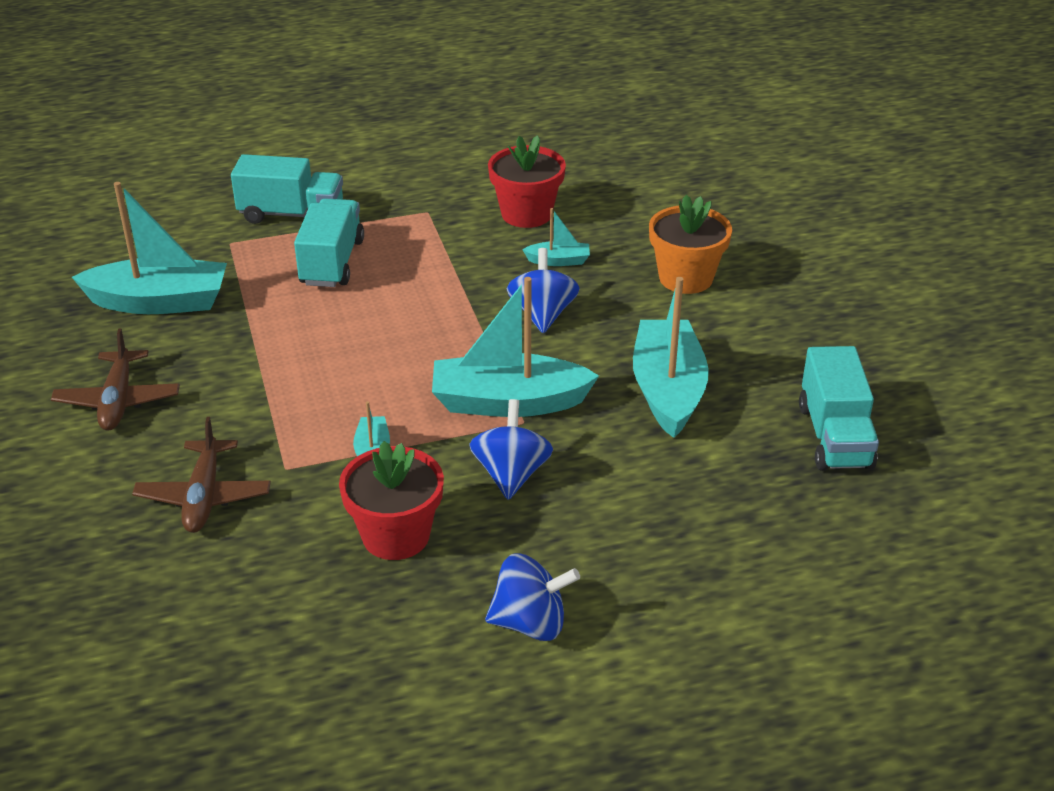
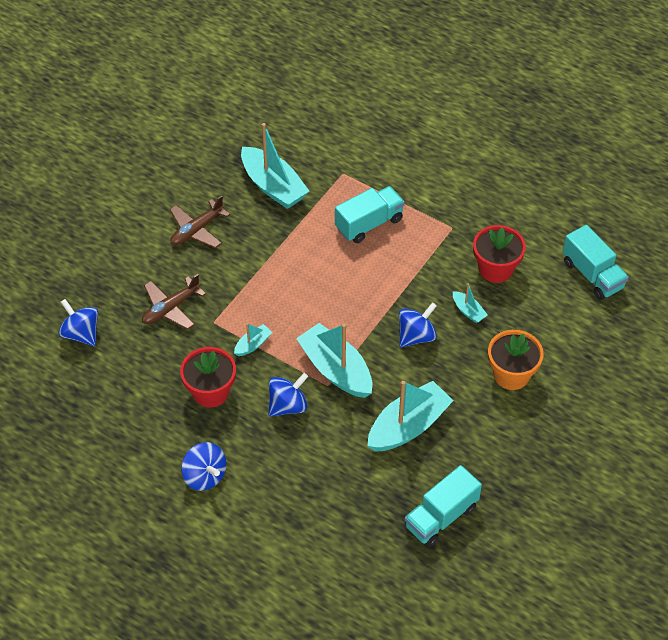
camera: 50 degrees right, 15 degrees up
turquoise truck [231,154,343,224] -> turquoise truck moved to [563,225,629,300]
none -> blue spinning top [58,299,98,346]

